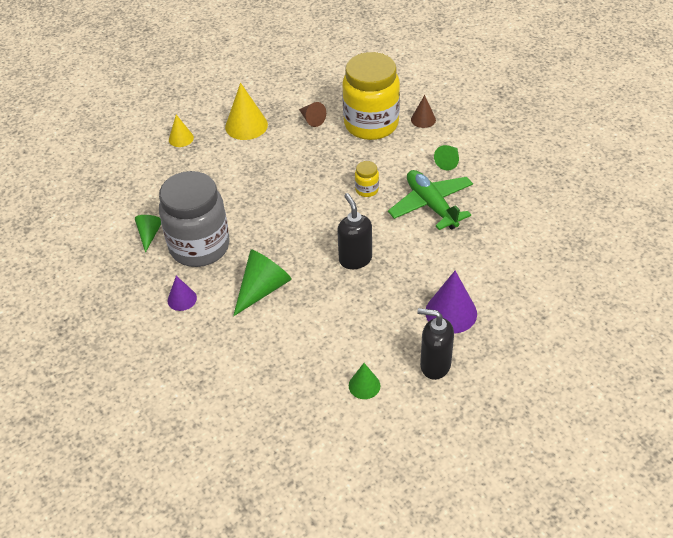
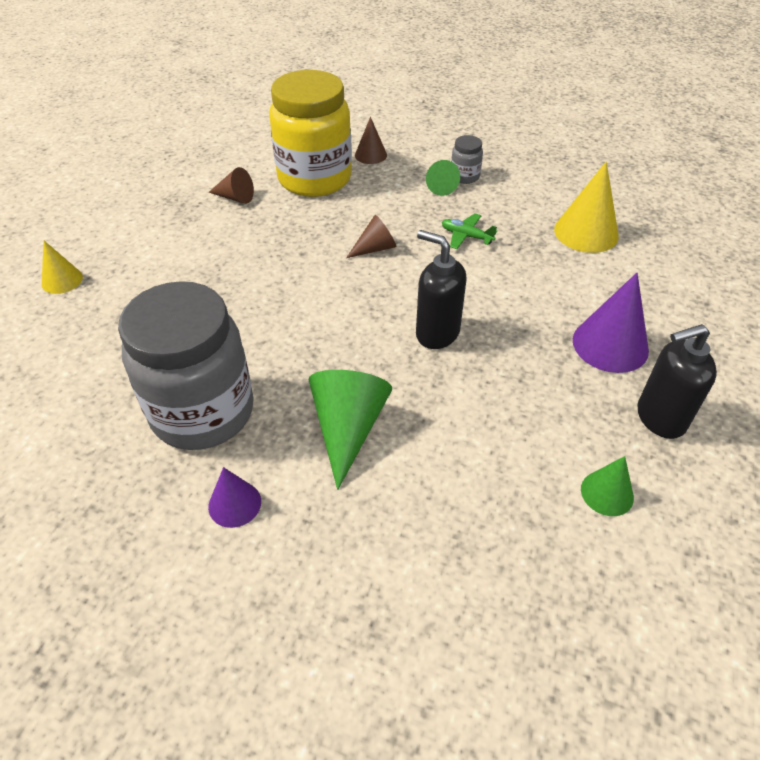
camera: 35 degrees left, 0 degrees up
green cone [135,215,161,253] -> none
yellow cone [225,83,268,140] -> yellow cone moved to [554,161,619,253]
yellow jar [355,161,379,197] -> brown cone [346,215,396,258]
green plane [388,170,473,230] -> green plane [442,213,497,249], size x0.48
none -> grey jar [451,135,483,184]

